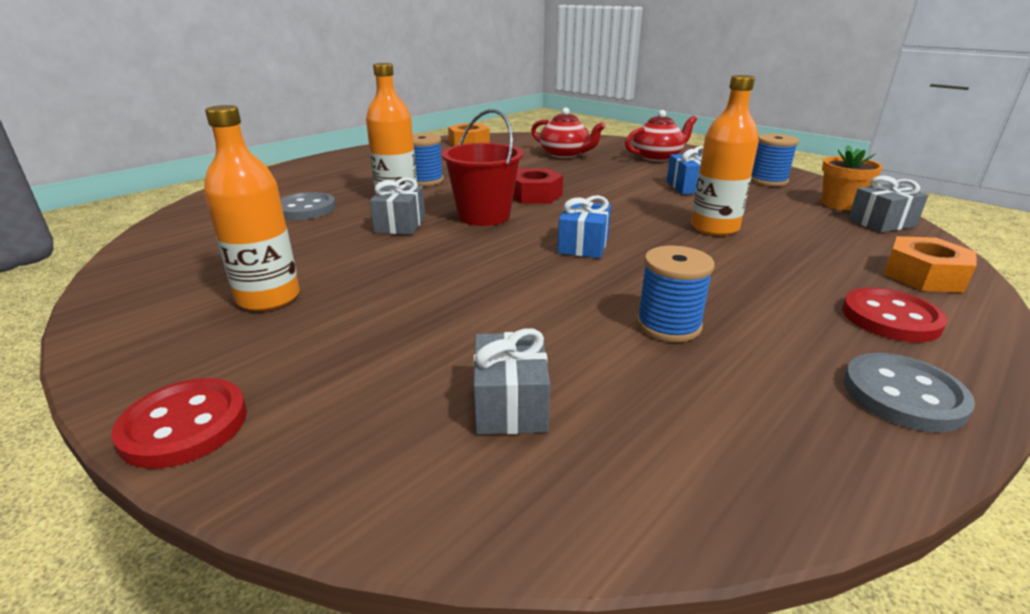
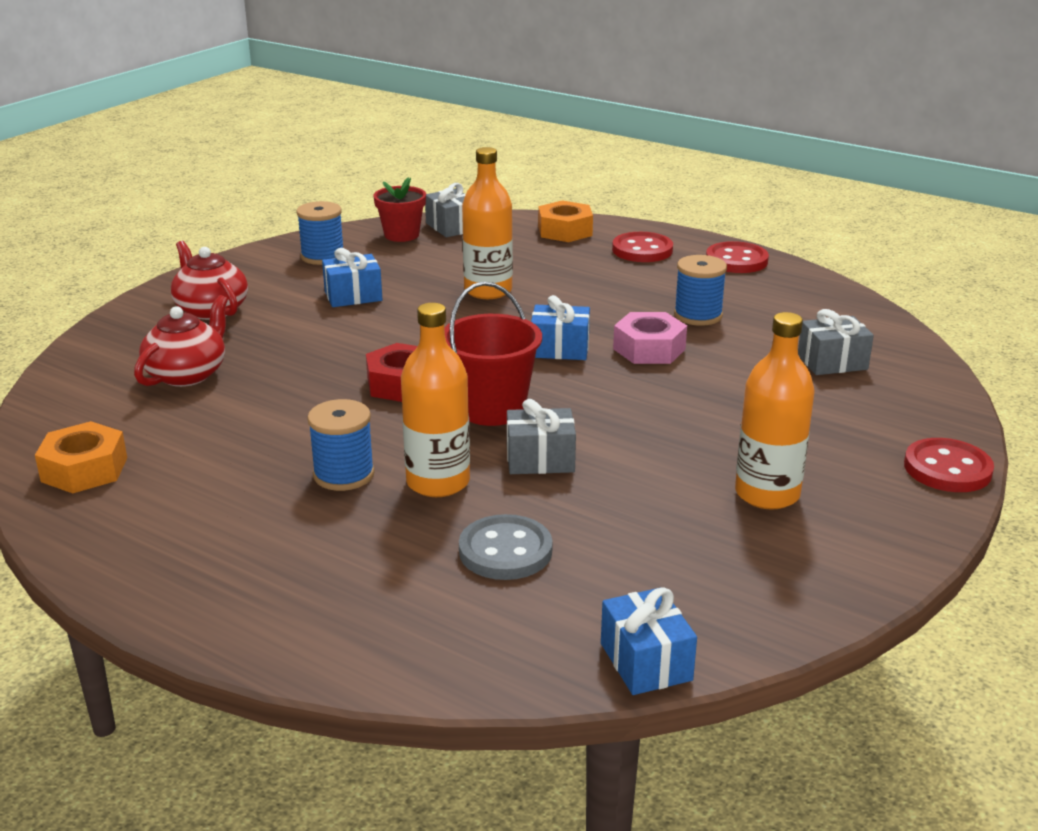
camera: 100 degrees left, 0 degrees up
orange flower pot [822,145,883,210] -> red flower pot [373,177,426,242]
grey button [844,353,975,432] -> red button [706,241,769,273]
none -> blue gift [601,587,697,695]
none -> pink nut [613,312,687,364]

